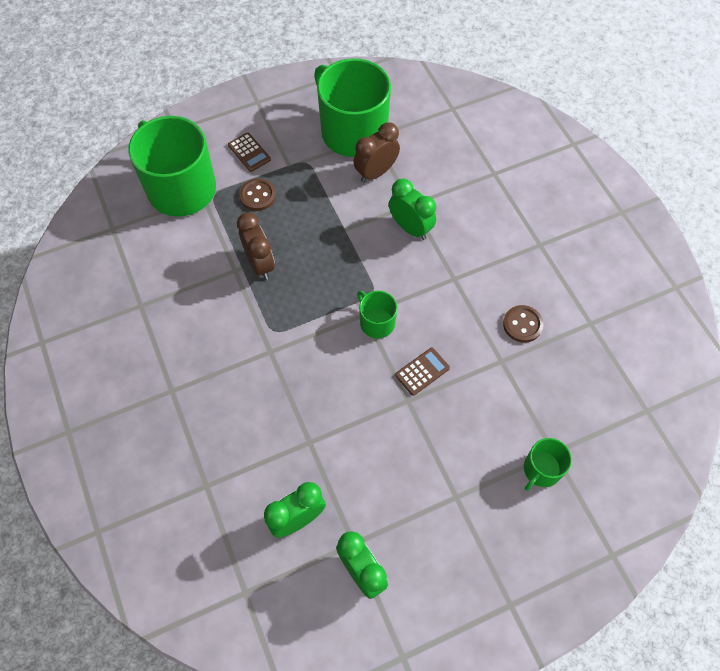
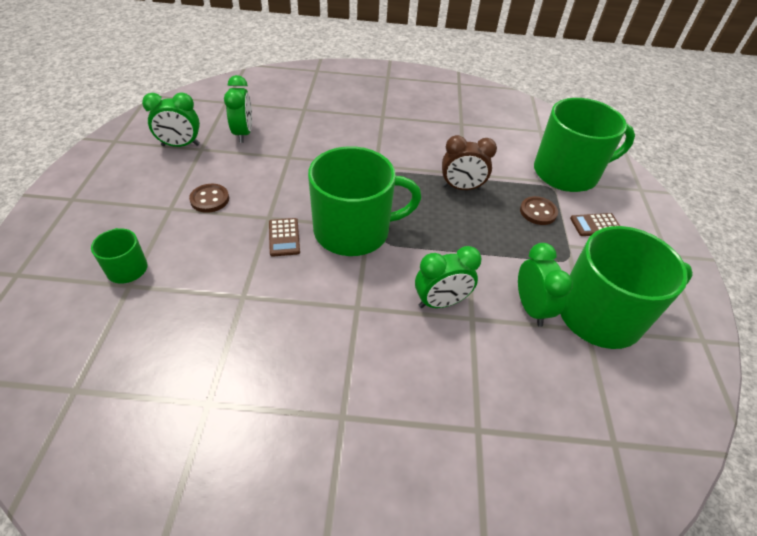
camera: 115 degrees right, 15 degrees down
brown clock [353,122,400,183] -> green clock [518,243,573,327]
green mug [357,291,397,338] -> green mug [308,146,421,256], size x2.13
brown button [503,305,543,343] -> brown button moved to [189,184,229,213]

